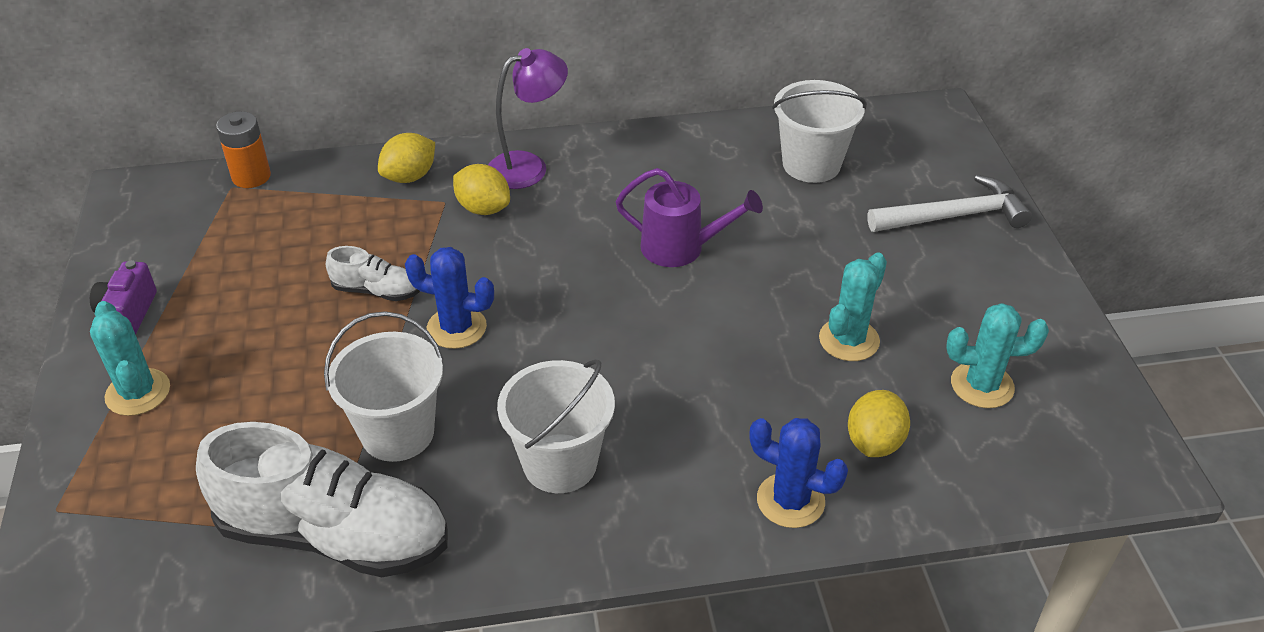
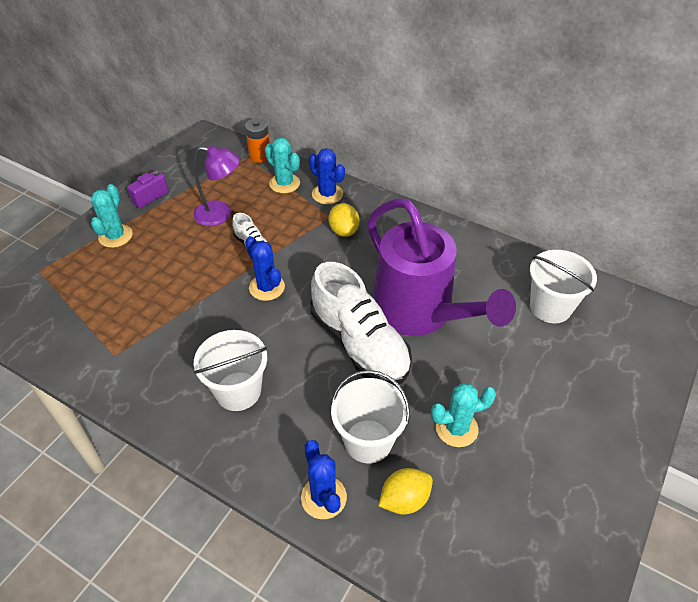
camera: 40 degrees right, 5 degrees up
white shoe [196,422,448,577] -> white shoe moved to [311,262,412,385]
white bucket [324,311,443,462] -> white bucket moved to [331,370,410,463]
yellow lemon [378,133,435,183] -> blue cactus [309,148,345,204]
purple lamp [488,48,568,189] -> purple lamp moved to [193,145,240,226]
purple watering can [616,168,763,267] -> purple watering can [367,198,516,336], size x1.96
white hammer [867,175,1032,232] -> none
turquoise cactus [946,303,1049,408] -> turquoise cactus moved to [265,138,300,194]

